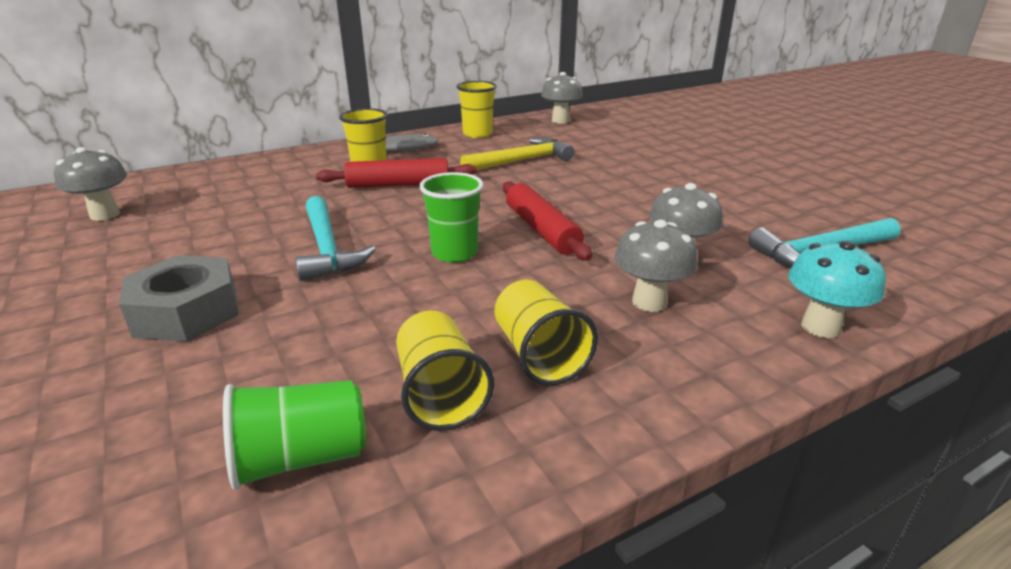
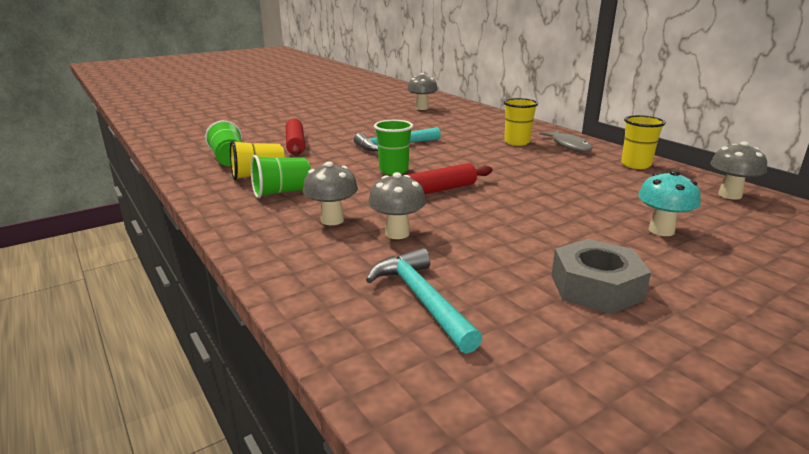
camera: 85 degrees right, 5 degrees down
grey nut [119,255,239,341] -> grey nut moved to [551,239,651,314]
red rolling pin [316,158,476,188] -> red rolling pin moved to [286,119,305,156]
yellow hammer [460,138,574,171] -> none
yellow cup [494,280,598,386] -> green cup [251,155,311,198]
turquoise mushroom [788,241,886,338] -> turquoise mushroom moved to [638,170,701,236]

